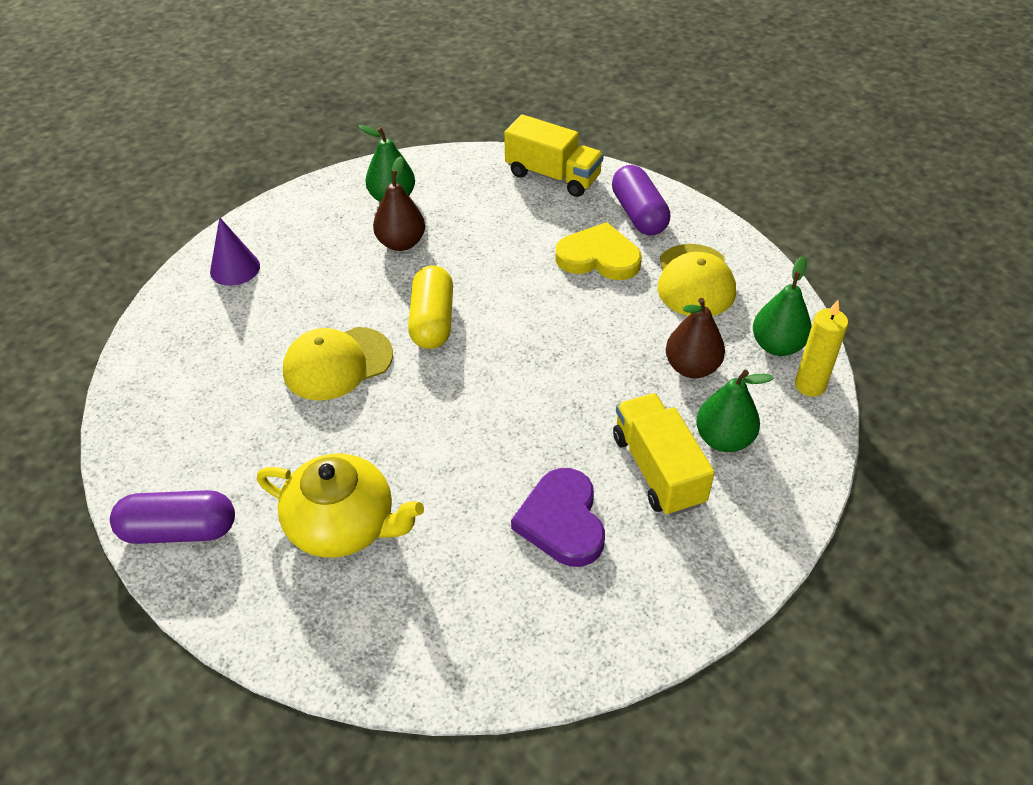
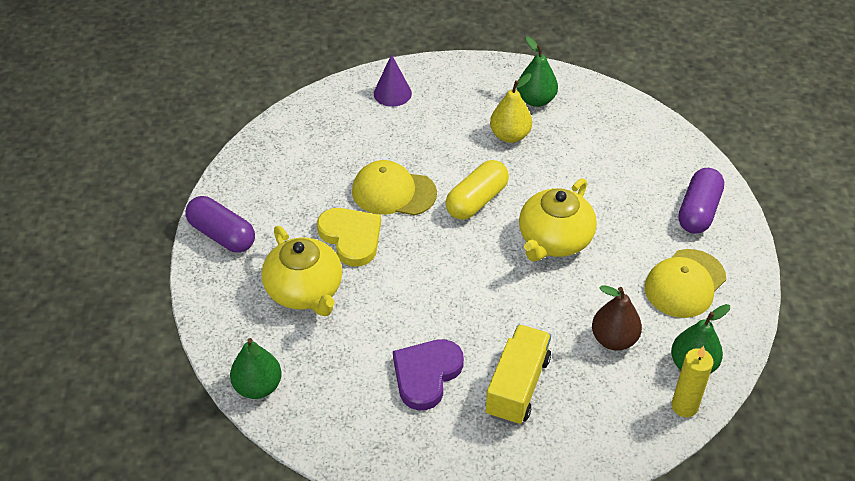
camera: 40 degrees right, 0 degrees up
brown pear [373,156,425,251] -> yellow pear [490,73,532,143]
yellow truck [504,114,604,197] -> none
yellow heart [555,222,642,280] -> yellow heart moved to [317,208,381,267]
green pear [696,370,774,452] -> green pear moved to [230,338,282,399]
none -> yellow teapot [519,178,597,261]

